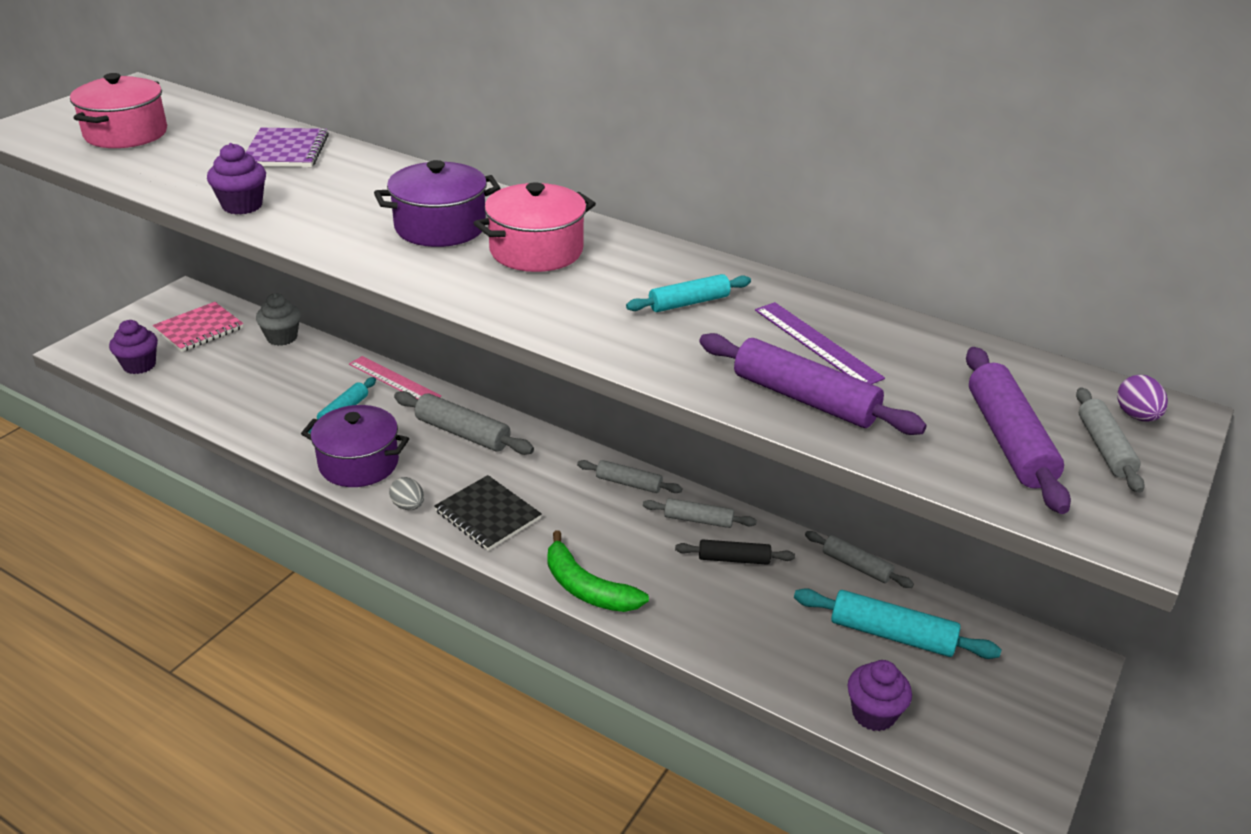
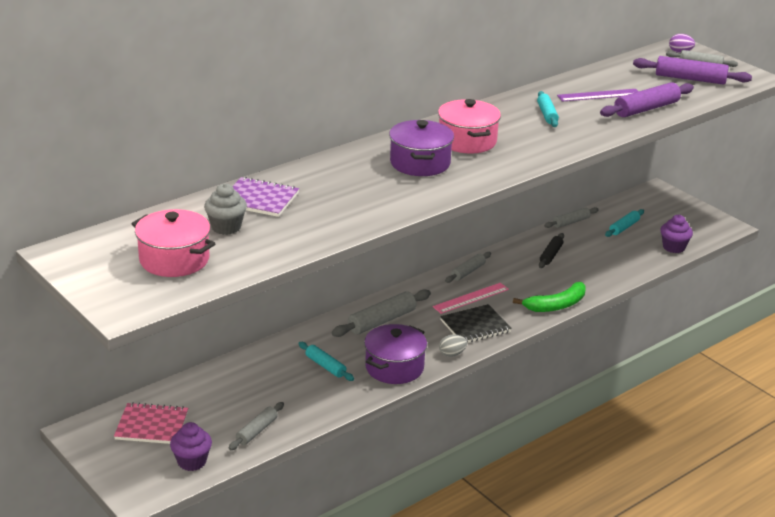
camera: 70 degrees left, 5 degrees down
pink notebook [153,302,244,352] -> pink notebook turned 60 degrees counterclockwise [114,402,188,444]
purple cupcake [207,143,266,215] -> none
grey cupcake [256,293,301,346] -> grey cupcake moved to [204,183,247,235]
pink ruler [349,356,441,399] -> pink ruler moved to [433,283,509,314]
grey rolling pin [643,498,757,528] -> grey rolling pin moved to [229,402,284,450]
turquoise rolling pin [794,588,1001,659] -> turquoise rolling pin [605,209,644,237], size x0.62

